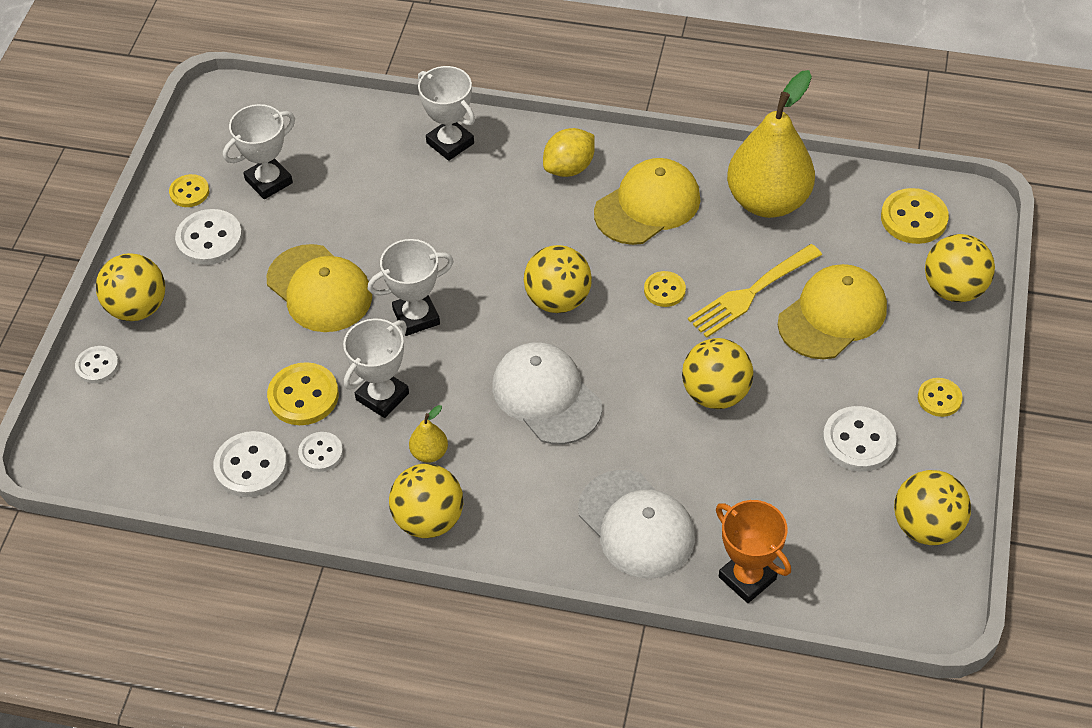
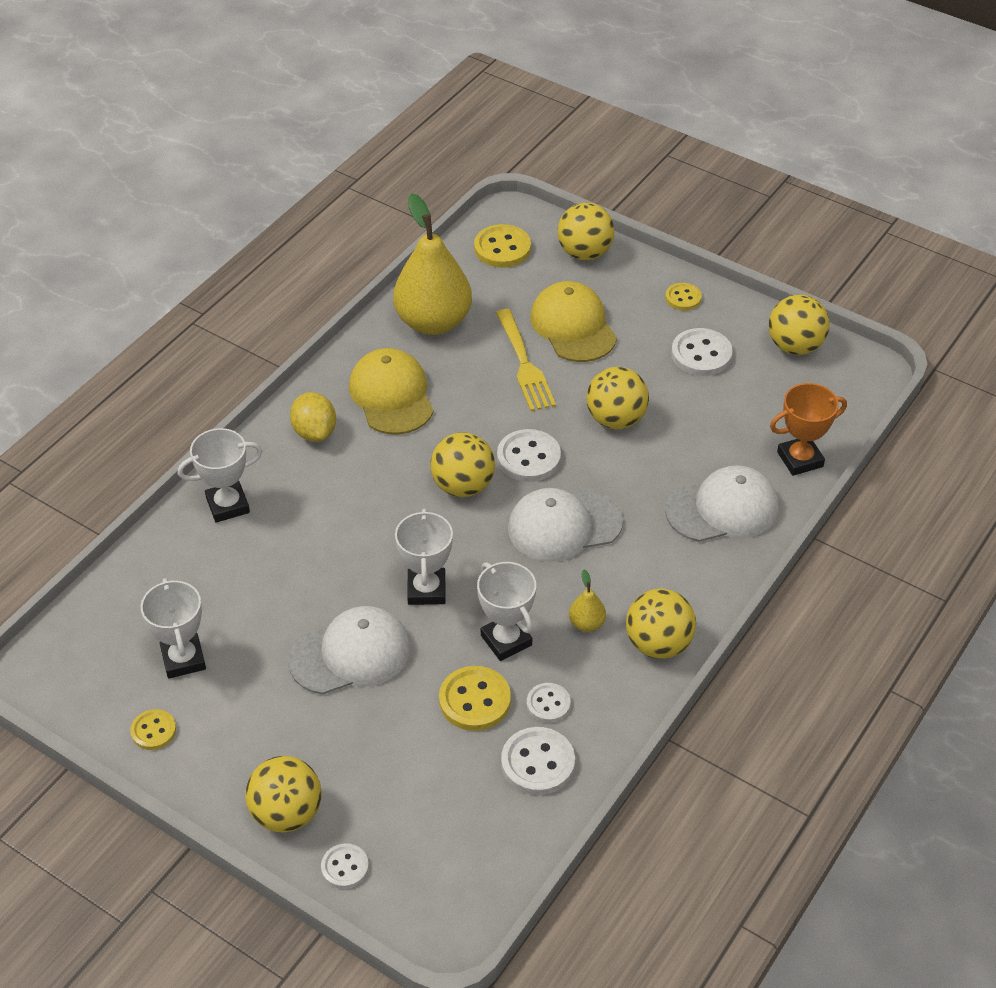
camera: 70 degrees left, 5 degrees down
white button [175,209,242,265] -> white button moved to [497,429,561,482]
yellow cap [267,244,372,332] -> white cap [288,606,410,694]
yellow button [644,271,686,307] -> none

